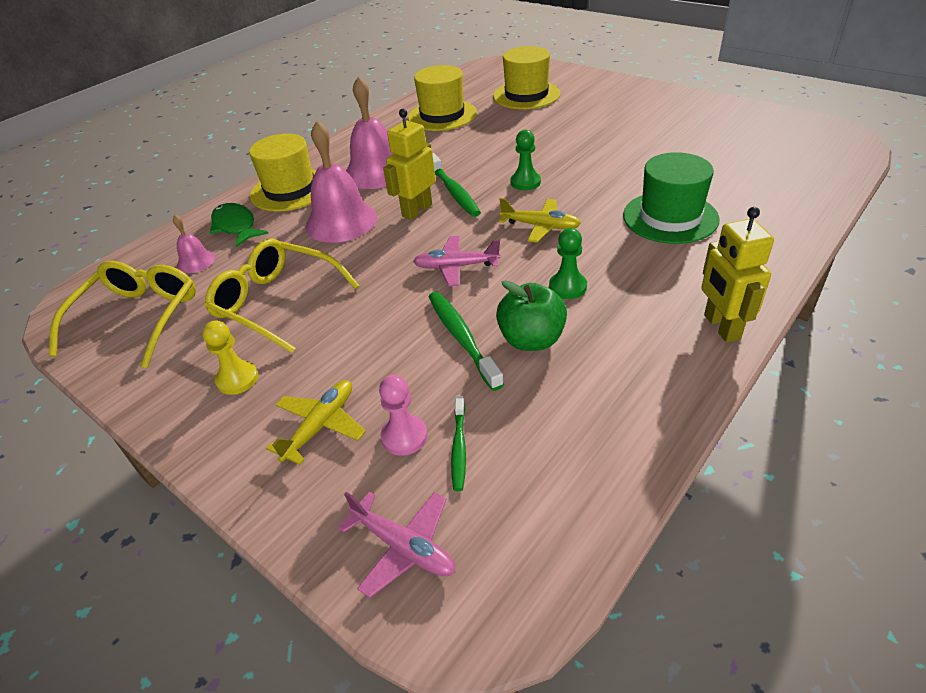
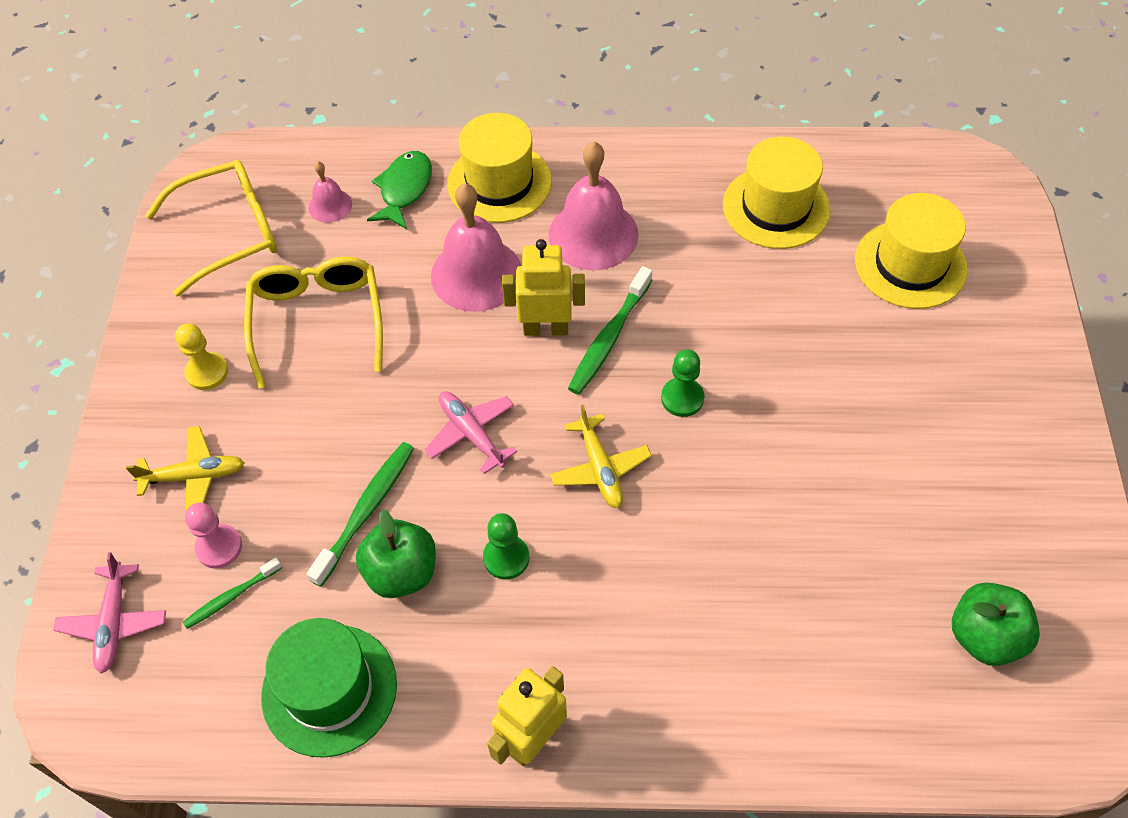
camera: 50 degrees right, 15 degrees up
green hat [623,152,720,244] -> green hat moved to [261,618,397,758]
none -> green apple [952,583,1040,666]

